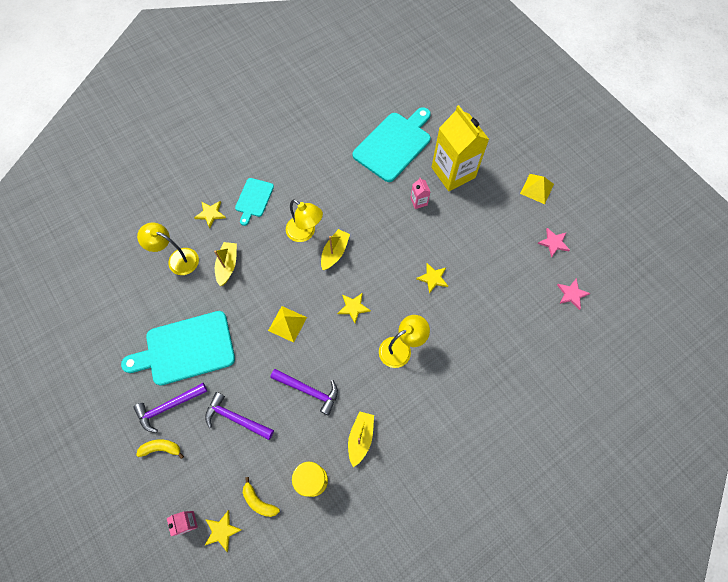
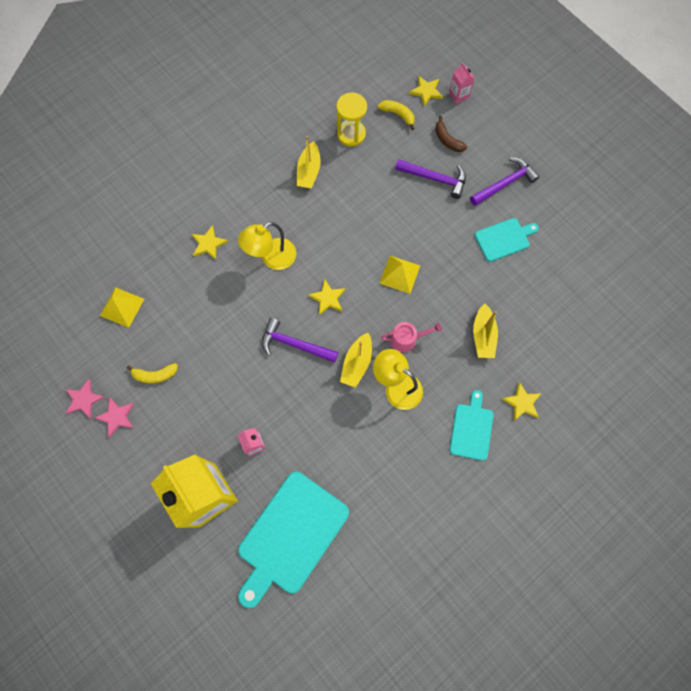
camera: 175 degrees right, 5 degrees up
turquoise cutting board [121,311,235,386] -> turquoise cutting board [475,218,539,262], size x0.54
yellow banana [136,439,184,459] -> yellow banana moved to [127,363,178,383]
yellow lamp [137,223,199,275] -> none
purple hammer [270,369,338,416] -> purple hammer moved to [262,318,338,363]
yellow star [416,263,448,294] -> yellow star moved to [192,225,228,260]
yellow pyramid [520,174,554,204] -> yellow pyramid moved to [100,287,144,328]
pink star [557,278,591,310] -> pink star moved to [95,397,134,438]
none -> pink watering can [381,322,442,352]
none -> brown banana [435,116,467,152]

